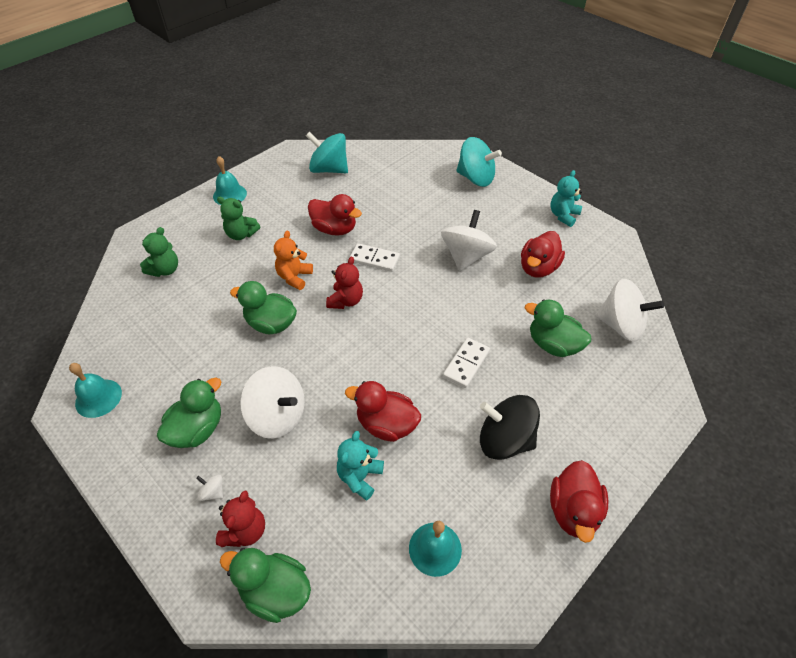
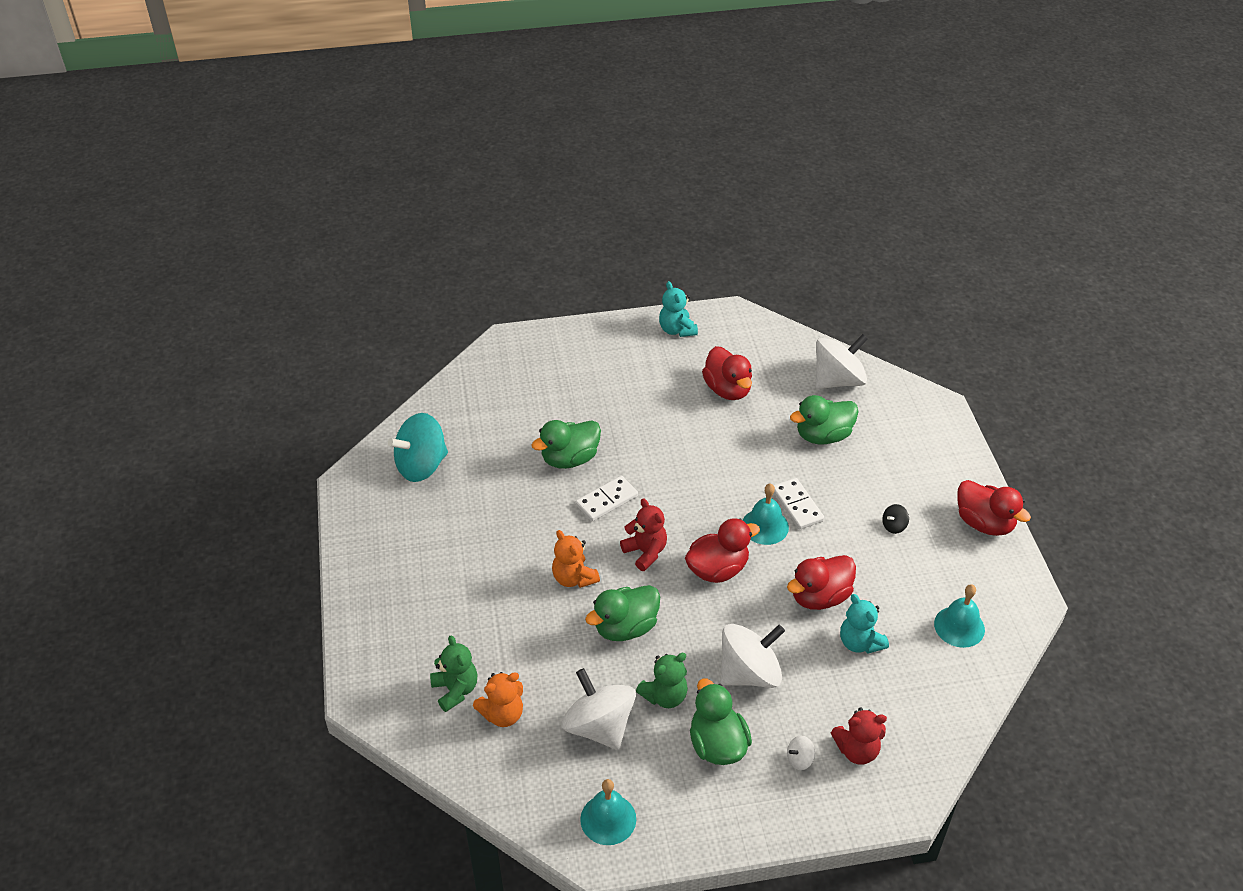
camera: 55 degrees left, 5 degrees down
turquoise bell [213,156,247,205] -> turquoise bell moved to [743,484,789,545]
red teddy bear [216,490,265,547] -> red teddy bear turned 120 degrees clockwise [831,708,887,765]
green teddy bear [217,197,260,240] -> green teddy bear moved to [636,653,688,708]
green duck [220,548,311,623] -> green duck moved to [532,420,601,469]
red duck [308,194,362,236] -> red duck moved to [685,518,760,583]
white spinning top [441,210,497,271] -> white spinning top moved to [562,668,636,750]
turquoise spinning top [456,137,502,187] -> none
black spinning top [480,395,540,460] -> black spinning top [882,504,909,534], size x0.41
none -> orange teddy bear [473,672,523,727]

